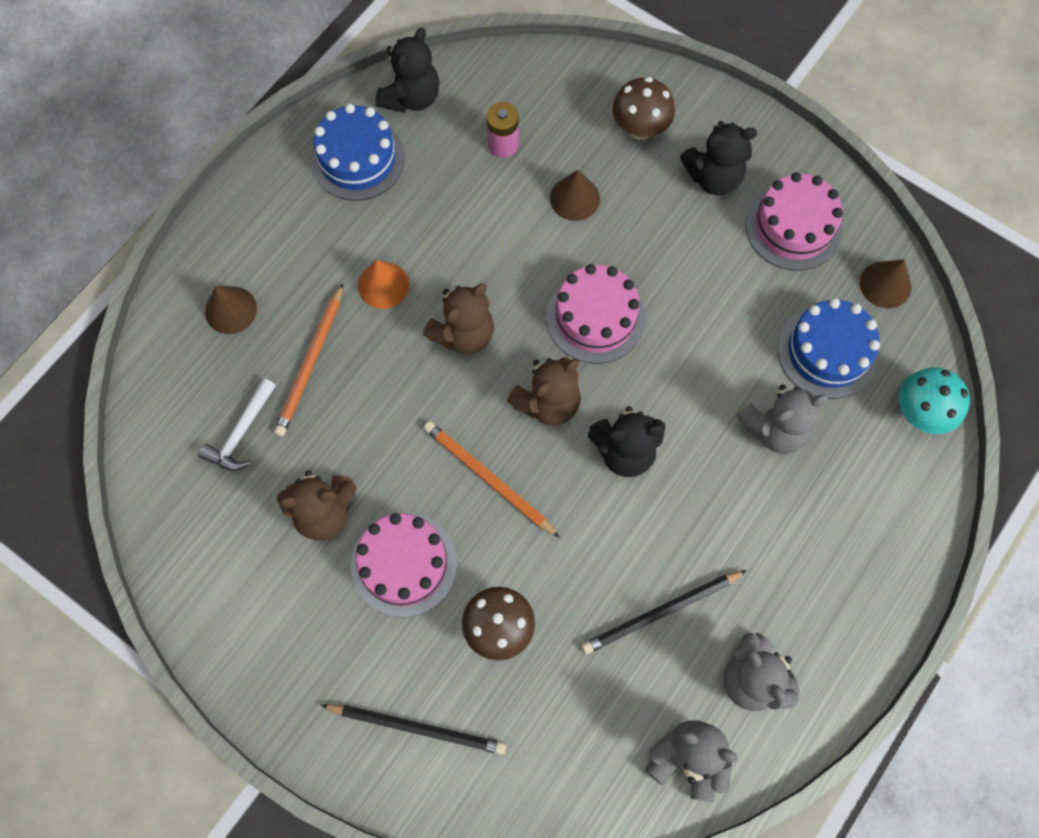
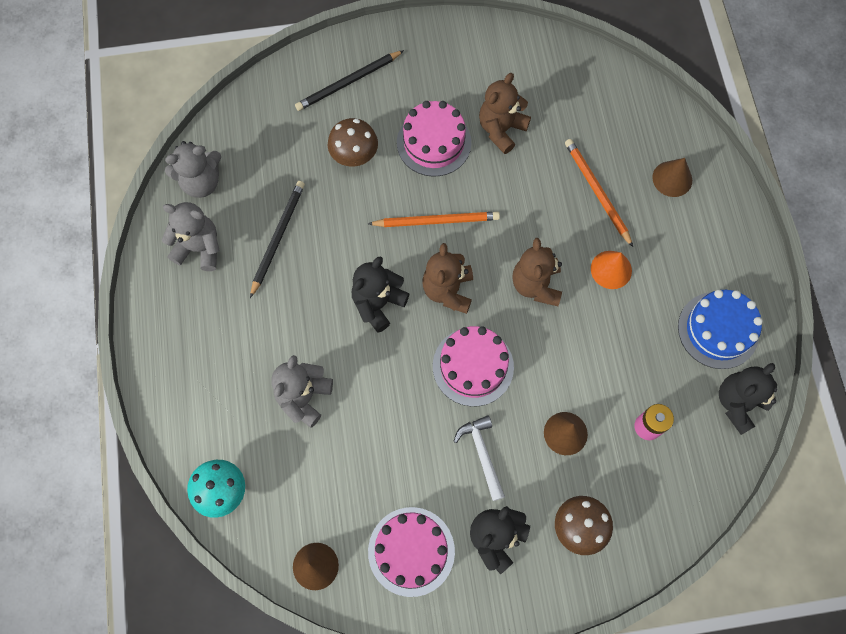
camera: 135 degrees right, 0 degrees up
white hammer [199,378,276,471] -> white hammer moved to [453,415,505,501]
black teddy bear [375,28,439,113] -> black teddy bear turned 60 degrees clockwise [719,363,777,435]
blue cake [778,298,880,399] -> none

